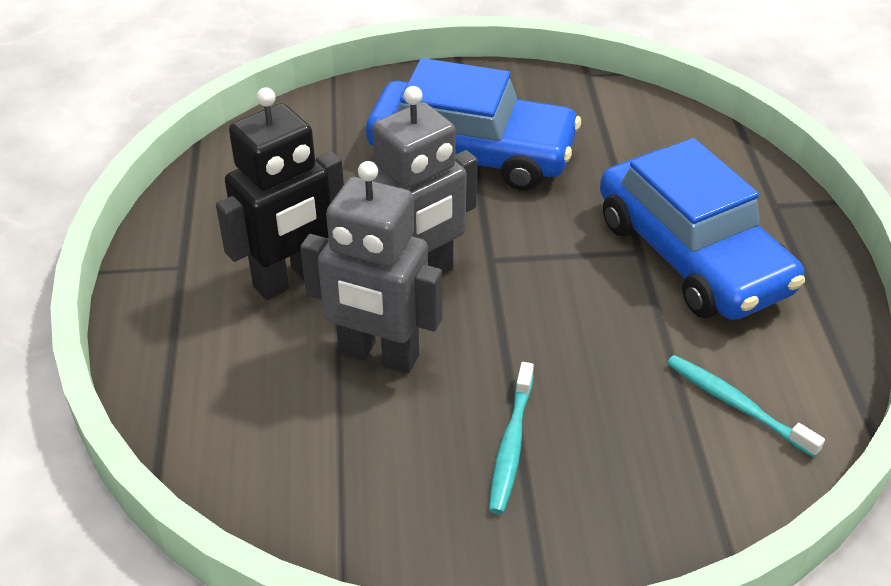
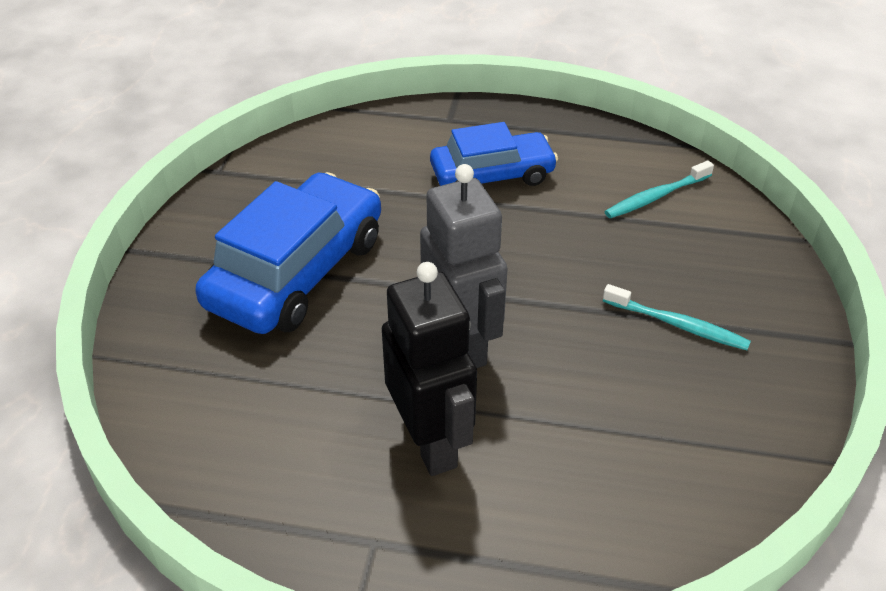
camera: 75 degrees left, 0 degrees up
grey robot [300,161,442,374] -> none
blue car [600,138,805,320] -> blue car [430,122,558,186], size x0.65

